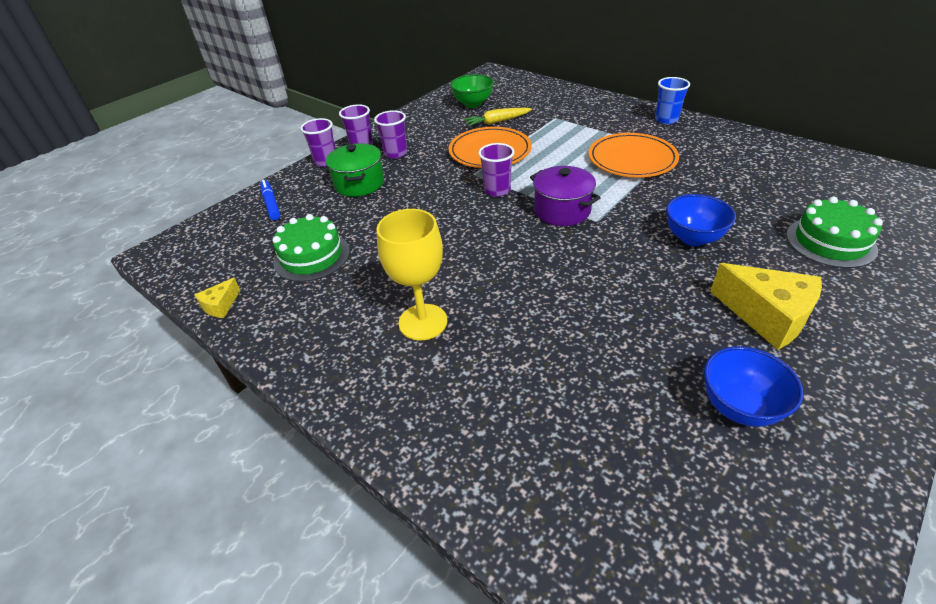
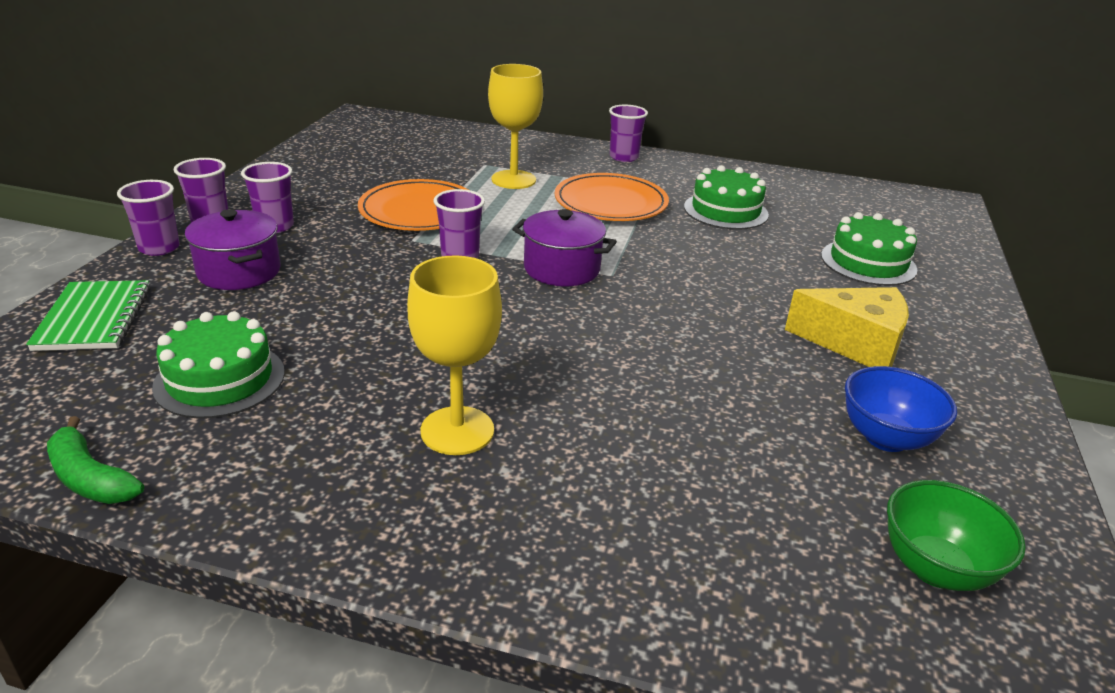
camera: 30 degrees left, 10 degrees down
yellow cheese [195,277,240,318] -> green banana [47,416,144,504]
blue marker [260,180,281,220] -> green notebook [26,280,151,351]
green pot [326,143,384,197] -> purple pot [185,209,281,290]
green bowl [450,74,494,108] -> green bowl moved to [887,480,1026,591]
yellow carrot [464,108,532,126] -> none
blue cup [655,77,690,124] -> purple cup [609,105,648,162]
blue bowl [666,194,736,246] -> none
none -> yellow goblet [488,64,543,189]
none -> green cake [684,165,769,230]

